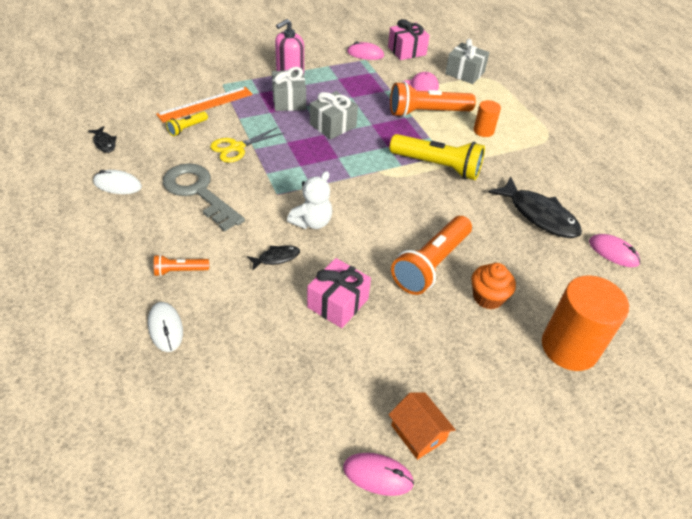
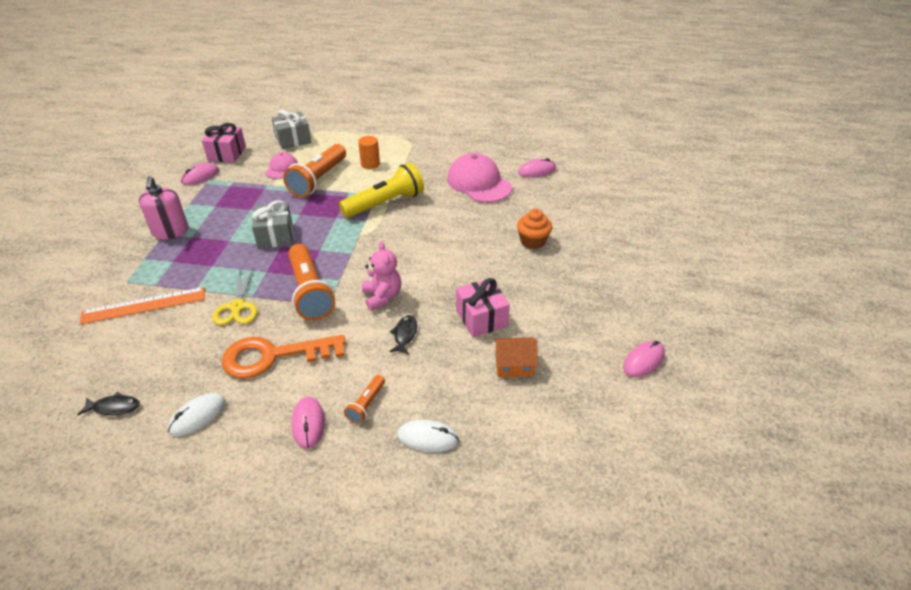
camera: 55 degrees left, 5 degrees down
orange ruler [156,87,253,123] -> orange ruler turned 75 degrees clockwise [80,287,205,325]
grey key [163,163,245,232] -> orange key [221,335,346,378]
yellow flashlight [166,111,208,136] -> none
grey gift [272,67,306,111] -> none
white teddy bear [287,171,332,229] -> pink teddy bear [362,241,401,311]
orange house [388,392,456,460] -> orange house moved to [494,338,538,377]
orange flashlight [391,216,472,295] -> orange flashlight moved to [288,244,335,320]
black fish [488,177,582,238] -> pink cap [447,153,512,203]
orange cylinder [542,275,629,371] -> none
none -> pink mouse [291,397,325,449]

